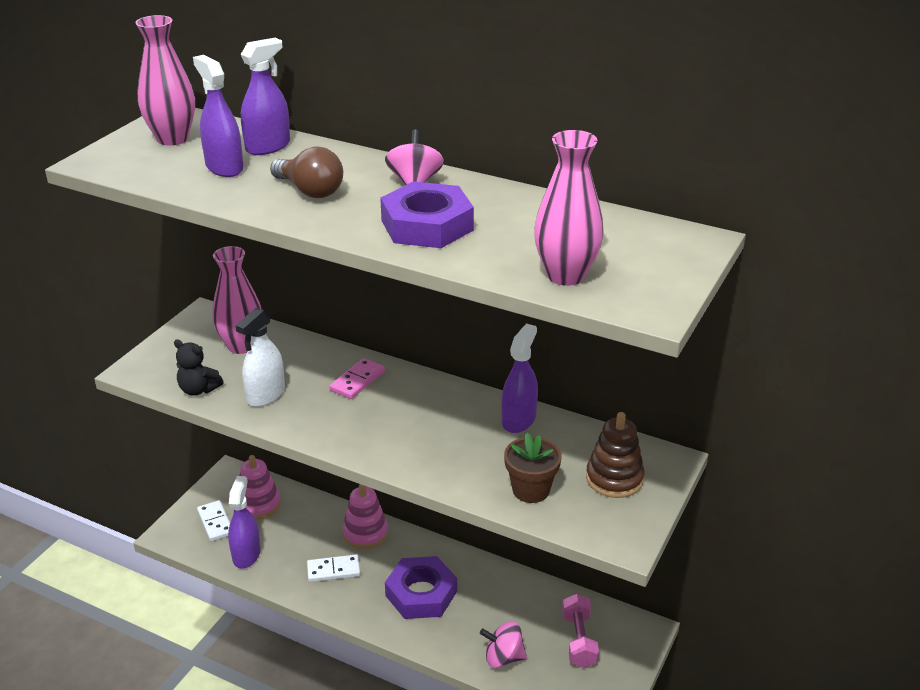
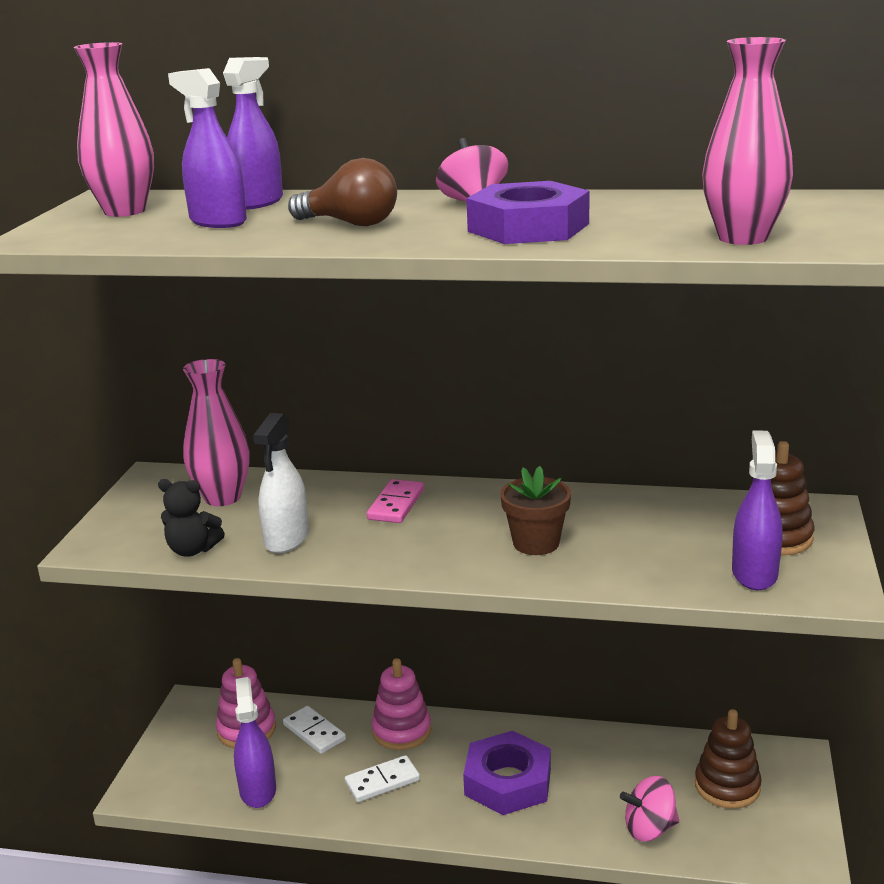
camera: 15 degrees left, 10 degrees down
white domino [197,500,230,541] -> white domino moved to [283,706,346,754]
purple spray bottle [502,324,538,433] -> purple spray bottle moved to [732,430,782,590]
brown flower pot [504,433,561,503] -> brown flower pot moved to [500,466,571,555]
pink dumbbell [562,593,599,668] -> brown stacking toy [695,709,762,809]

